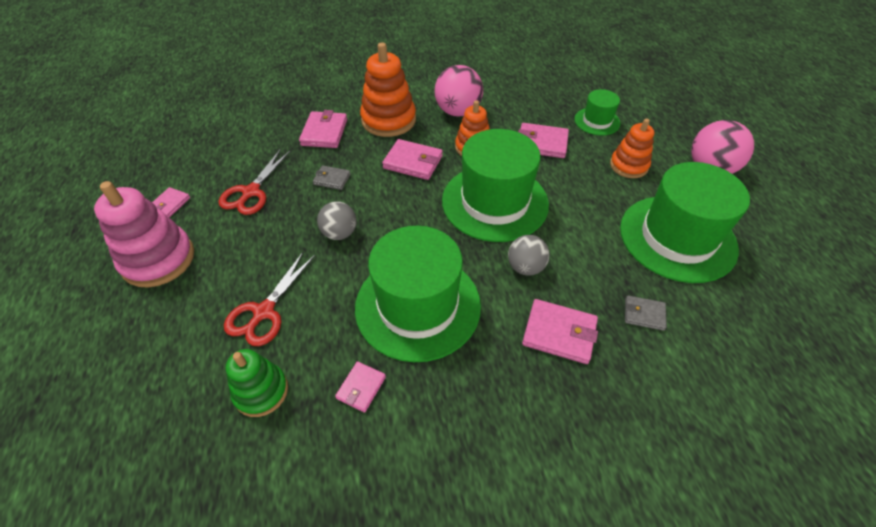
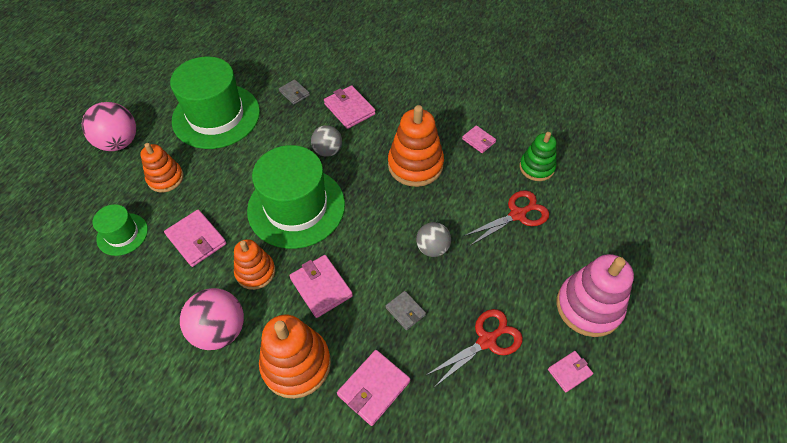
camera: 145 degrees left, 5 degrees up
pink wallet [335,361,386,413] -> pink wallet turned 75 degrees clockwise [462,125,496,153]
green hat [355,226,481,362] -> orange stacking toy [388,105,444,187]

